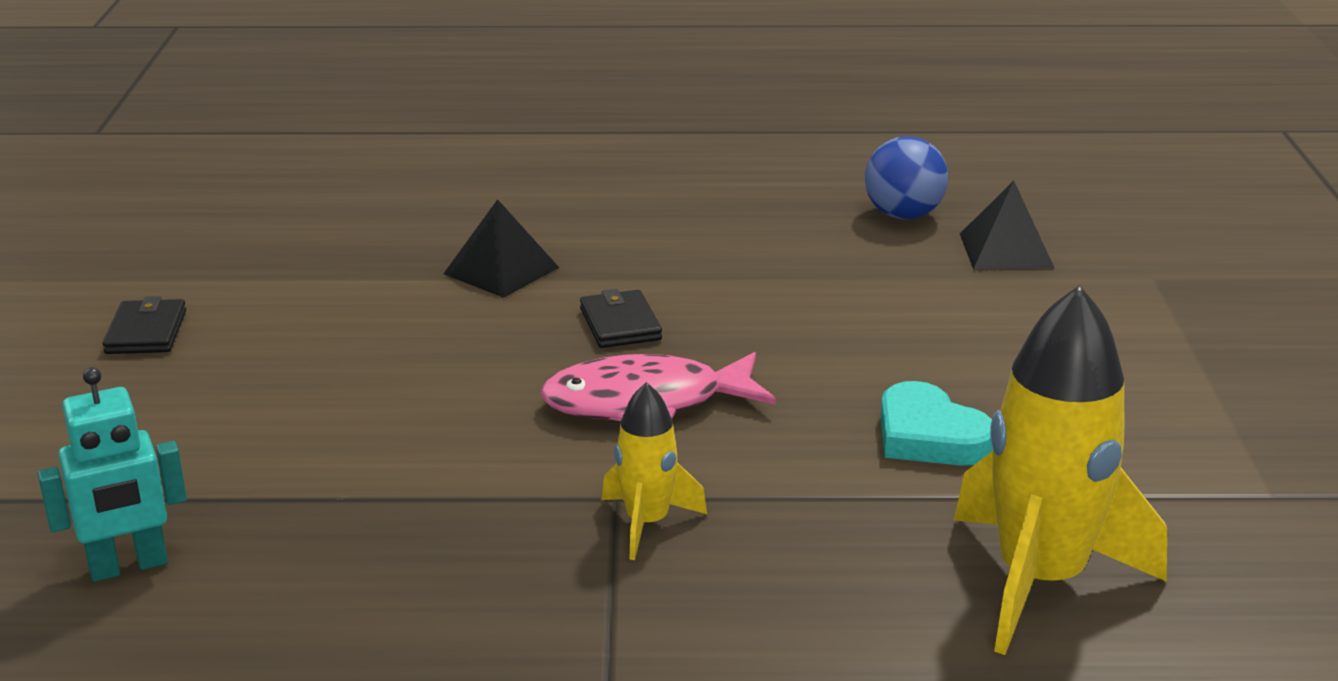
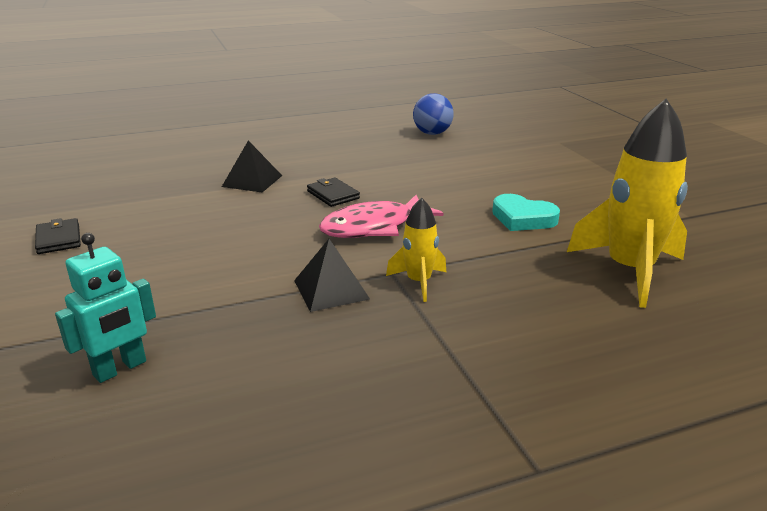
camera: 20 degrees left, 0 degrees up
black pyramid [960,181,1055,269] -> black pyramid moved to [294,239,370,312]

